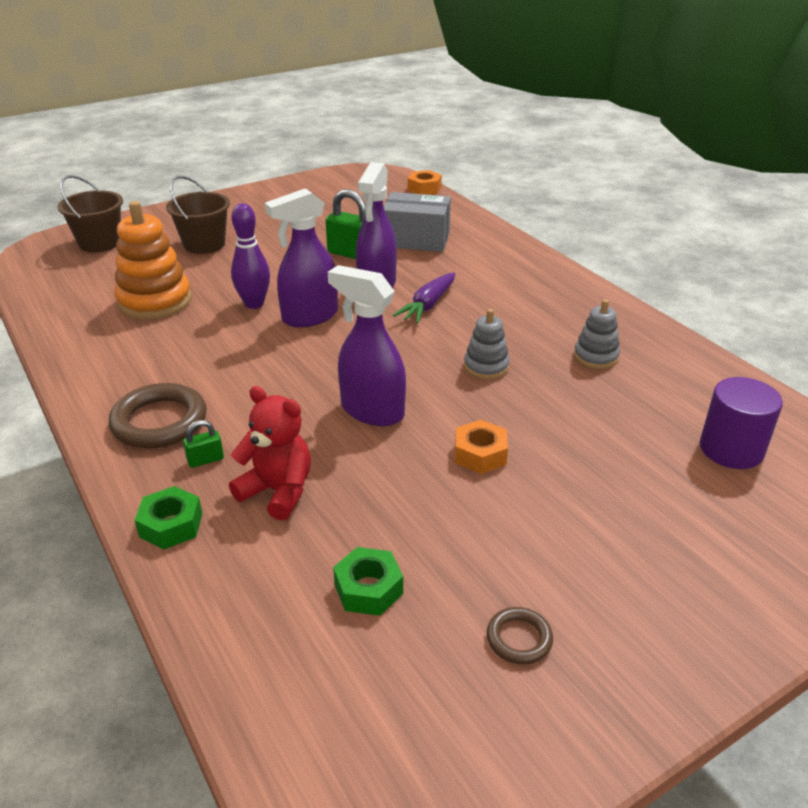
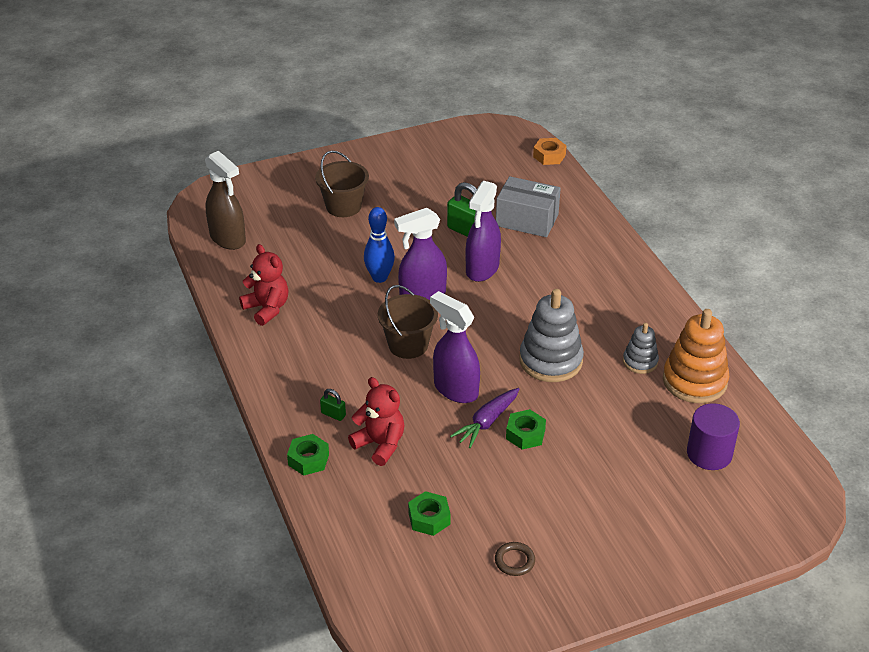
camera: 10 degrees right, 5 degrees up
brown bucket [57,175,123,252] -> brown bucket moved to [378,285,438,359]
brown ring [109,383,207,449] -> none
orange stacking toy [115,201,191,319] -> orange stacking toy moved to [663,309,729,403]
green padlock [183,420,224,468] -> green padlock turned 45 degrees clockwise [320,389,346,421]
purple bowling pin [231,203,270,309] -> blue bowling pin [364,207,395,283]
purple carrot [393,273,455,323] -> purple carrot moved to [450,388,519,448]
orange nut [455,420,508,474] -> green nut [506,409,546,450]
grey stacking toy [464,309,510,379] -> grey stacking toy [520,289,584,382], size x1.80
none -> brown spray bottle [205,151,246,250]
none -> red teddy bear [239,244,289,326]

